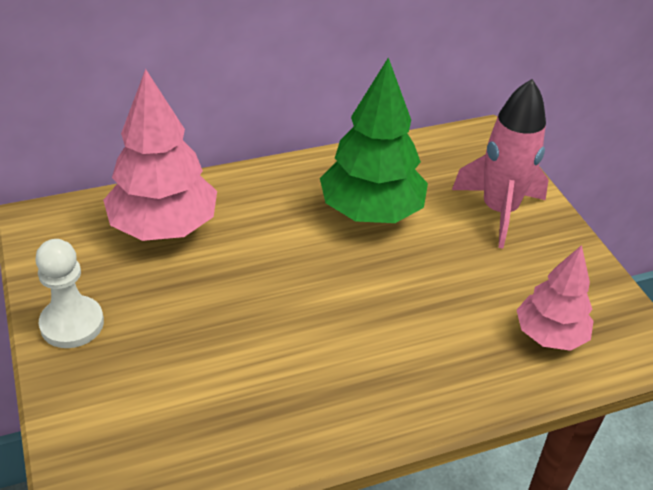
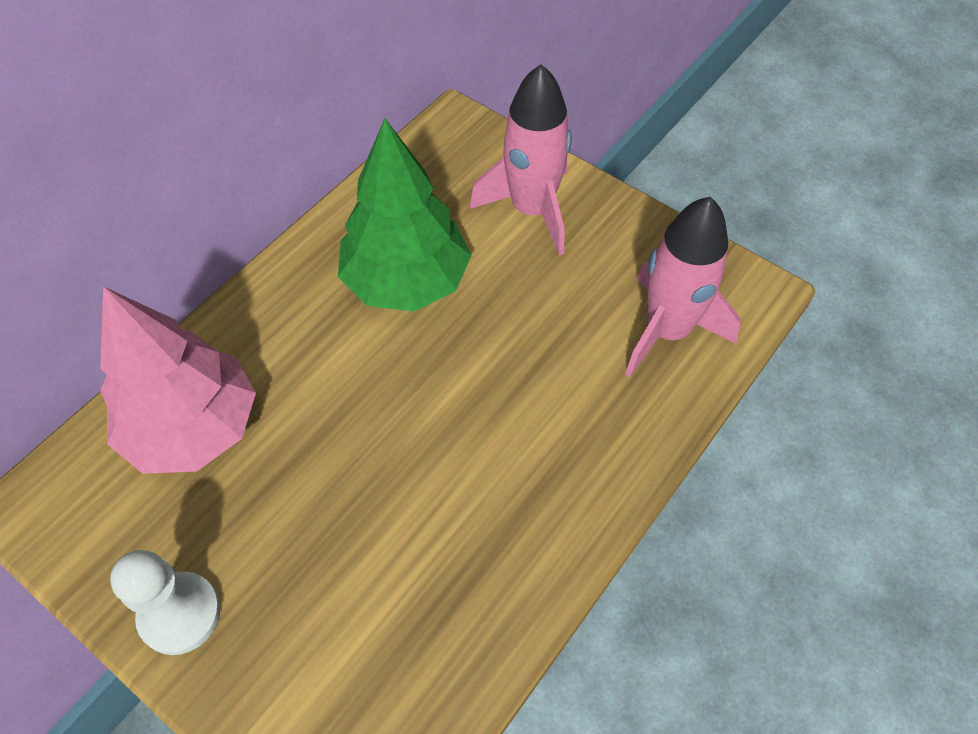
camera: 30 degrees left, 15 degrees up
pink tree [517,245,594,351] -> pink rocket [625,197,741,377]

